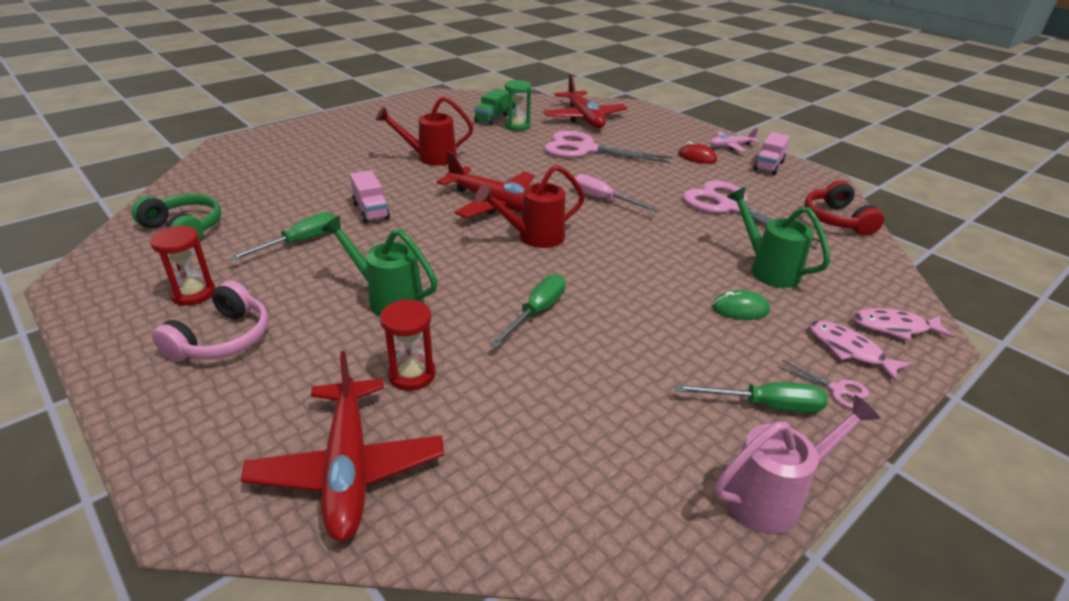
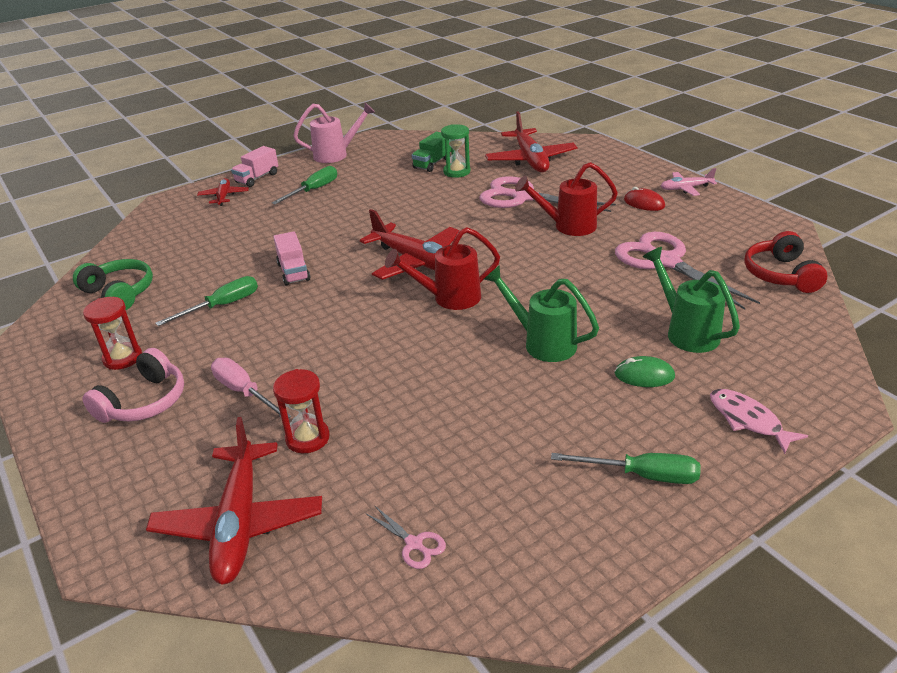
camera: 10 degrees right, 0 degrees up
green watering can [321,216,438,317] -> green watering can moved to [484,265,599,362]
red watering can [376,96,473,166] -> red watering can moved to [515,162,618,236]
green screwdriver [490,274,566,348] -> green screwdriver moved to [272,166,337,204]
pink screwdriver [573,174,659,212] -> pink screwdriver moved to [211,358,291,418]
pink watering can [714,395,881,534] -> pink watering can moved to [293,102,375,163]
pink truck [754,132,790,175] -> pink truck moved to [231,146,278,187]
pink scissors [778,360,869,409] -> pink scissors moved to [366,506,446,569]
pink fish [853,308,954,341] -> none
none -> red plane [197,178,249,206]

